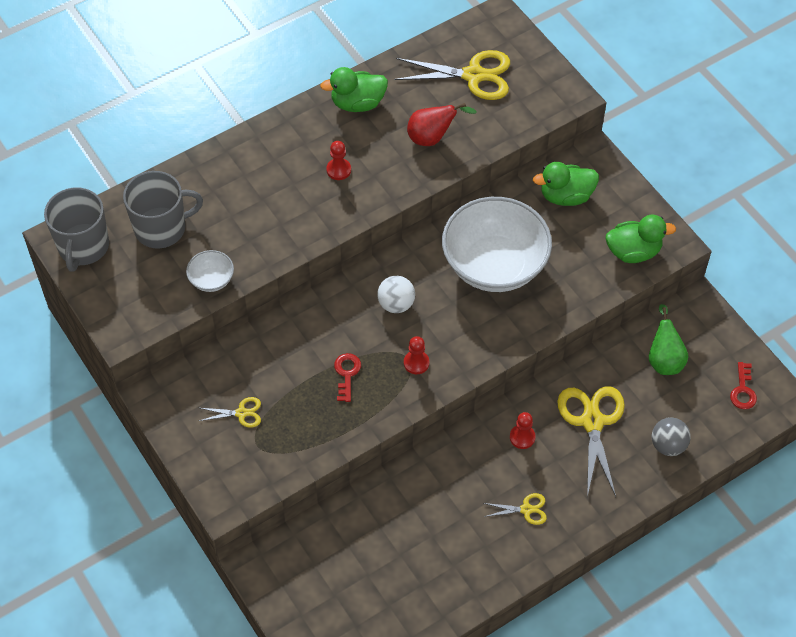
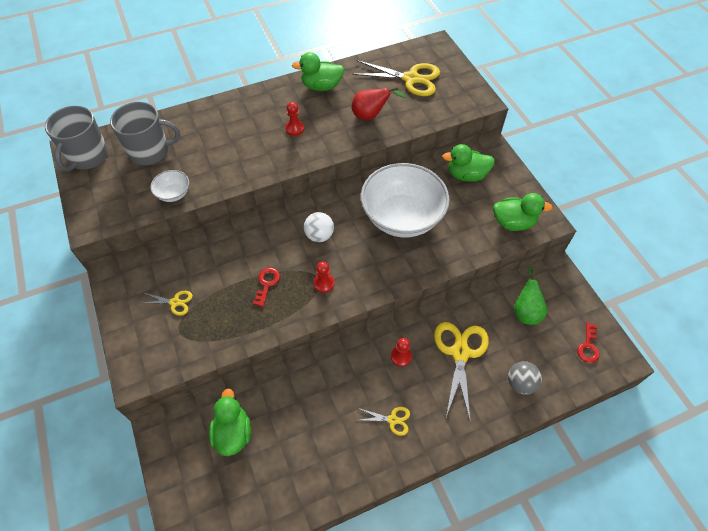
camera: 10 degrees right, 0 degrees up
none -> green duck [209,389,251,456]

